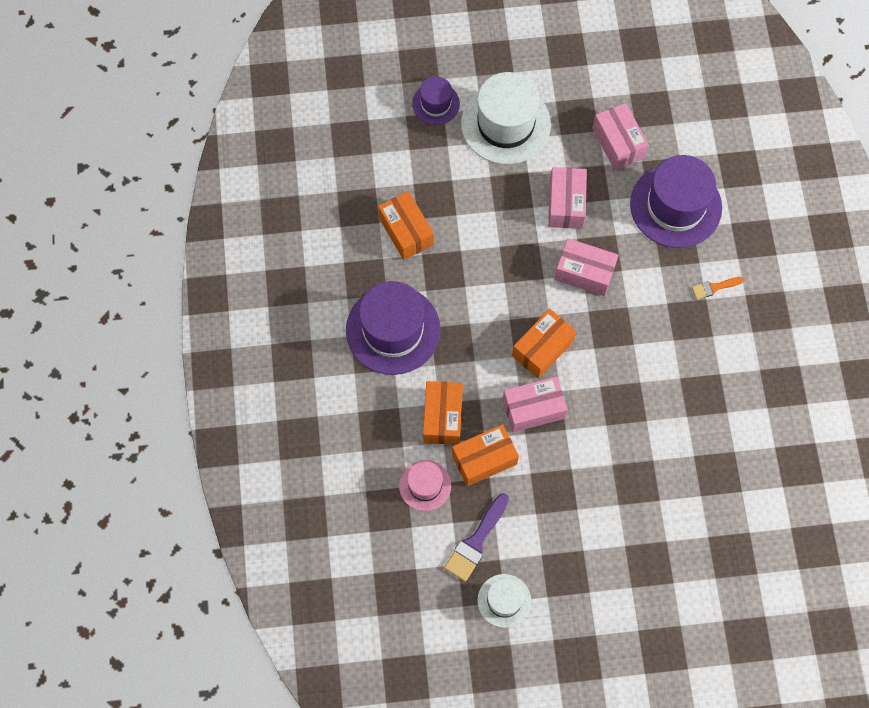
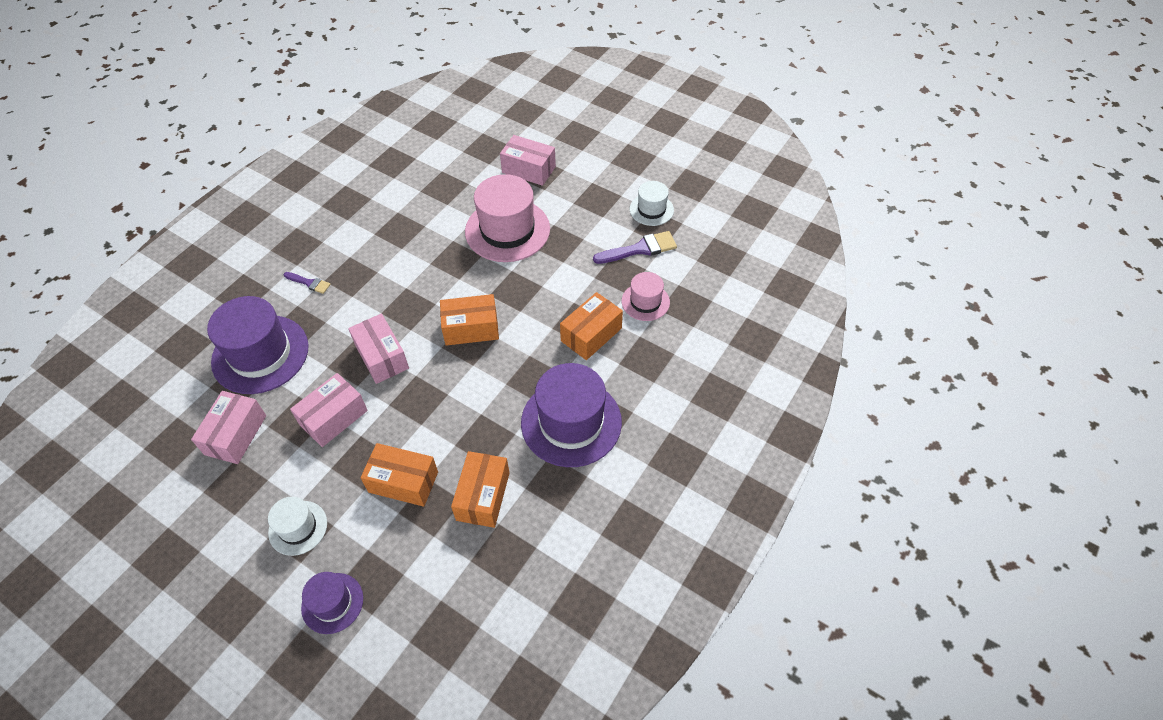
camera: 140 degrees left, 15 degrees down
orange box [452,424,519,487] -> orange box moved to [361,443,438,507]
white hat [461,72,551,164] -> white hat [268,497,327,556], size x0.53
pink box [503,377,568,432] -> pink box moved to [500,135,556,186]
orange brush [692,277,744,299] -> purple brush [284,272,331,294]
none -> pink hat [465,174,550,262]

